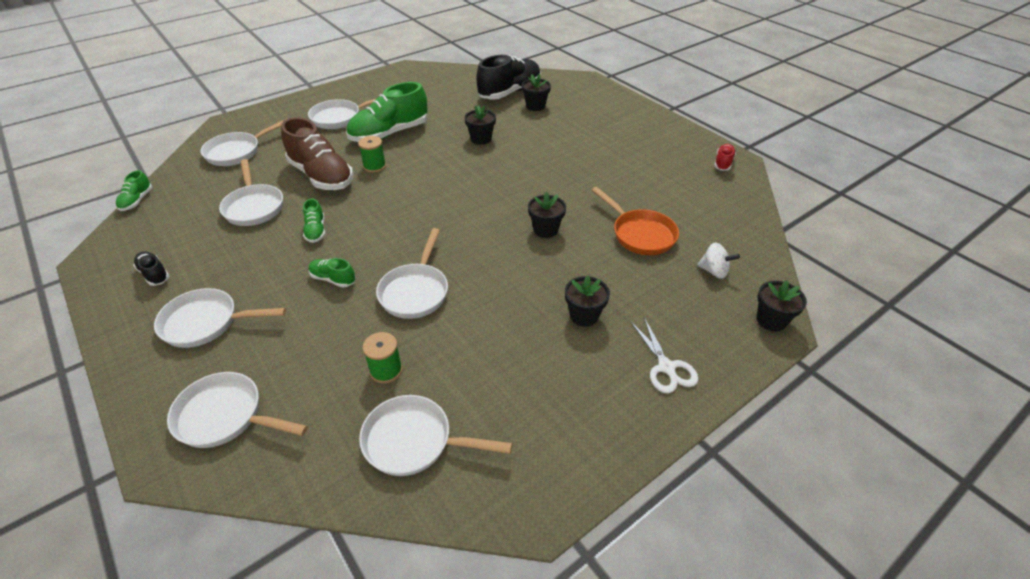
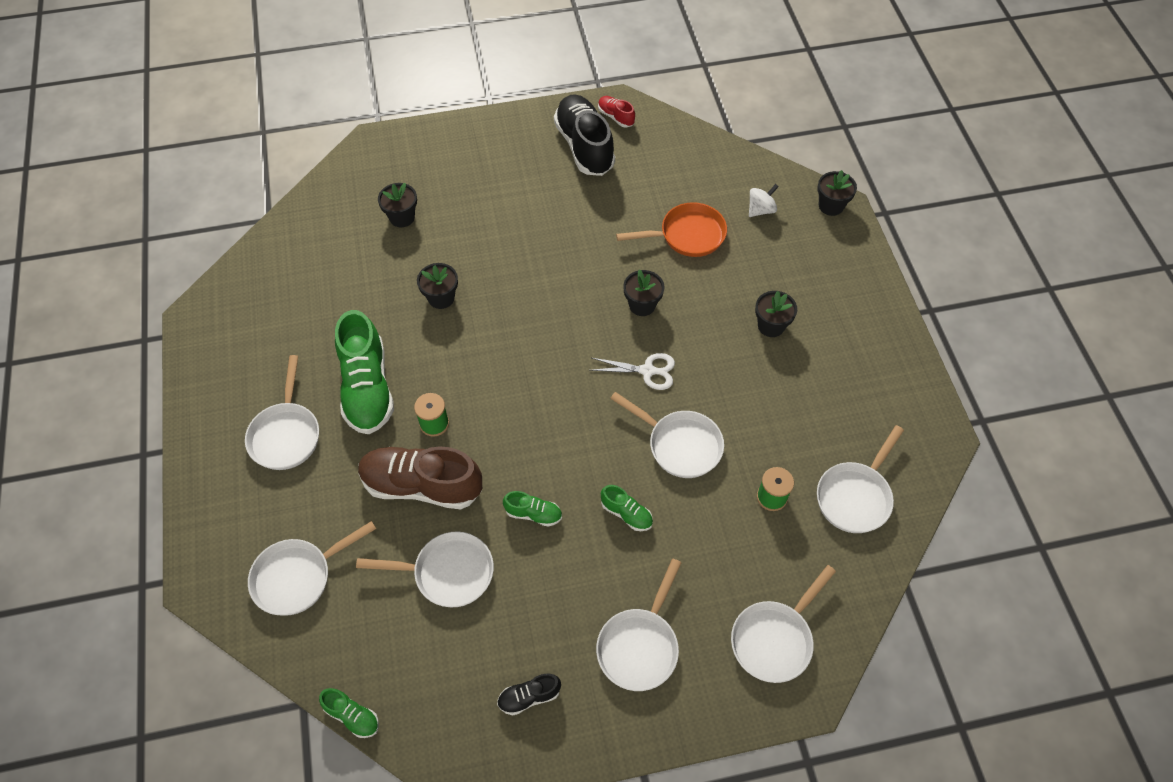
camera: 65 degrees left, 15 degrees up
white pan [200,118,288,166] -> white pan turned 75 degrees clockwise [248,521,376,616]
brown shoe [281,117,353,190] -> brown shoe turned 150 degrees counterclockwise [358,446,482,509]
green shoe [309,258,356,287] -> green shoe turned 105 degrees counterclockwise [601,485,653,531]
black shoe [476,55,541,100] -> black shoe moved to [554,94,615,176]
white scissors [631,317,699,393] -> white scissors moved to [590,353,675,390]

